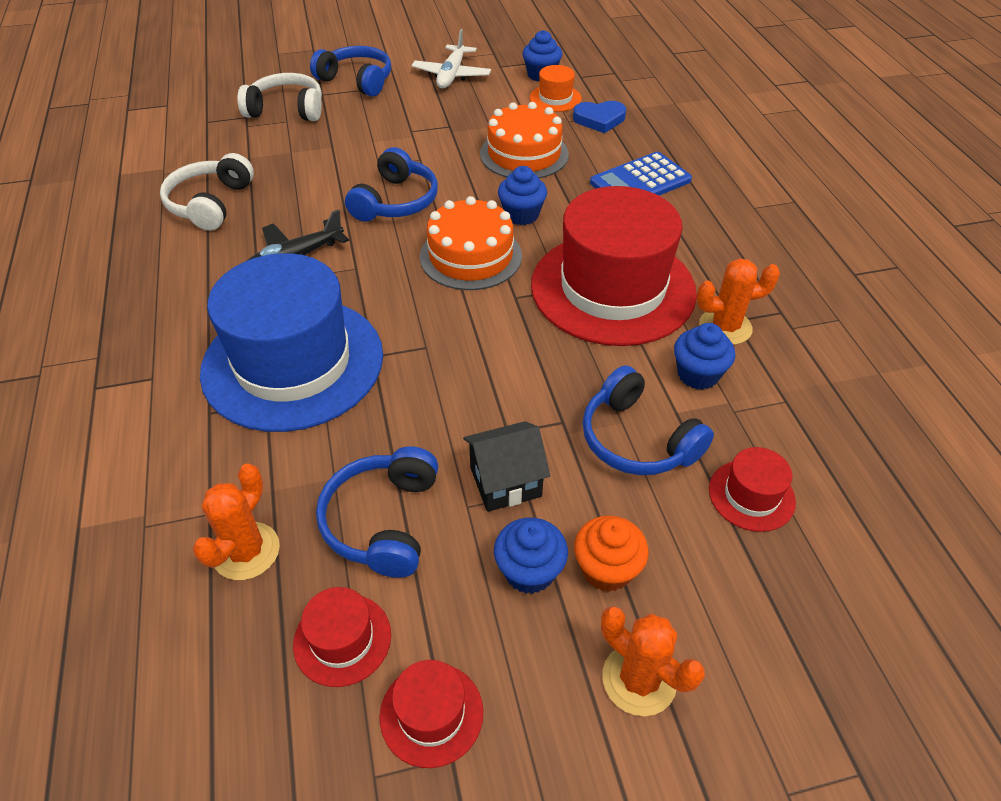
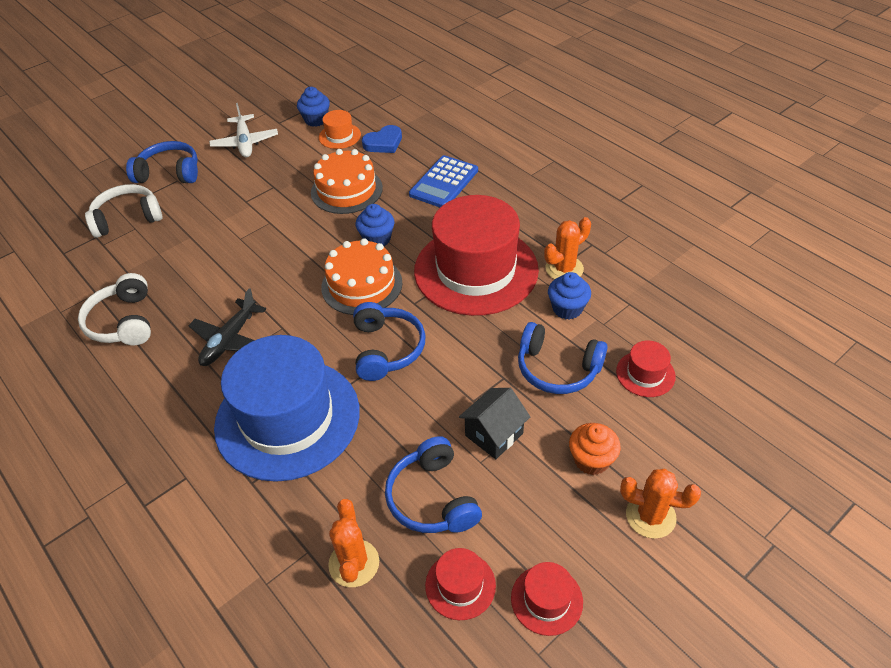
camera: 25 degrees left, 0 degrees up
blue headphones [345,147,438,222] -> blue headphones moved to [353,302,426,381]
blue cupcake [494,517,568,594] -> none

